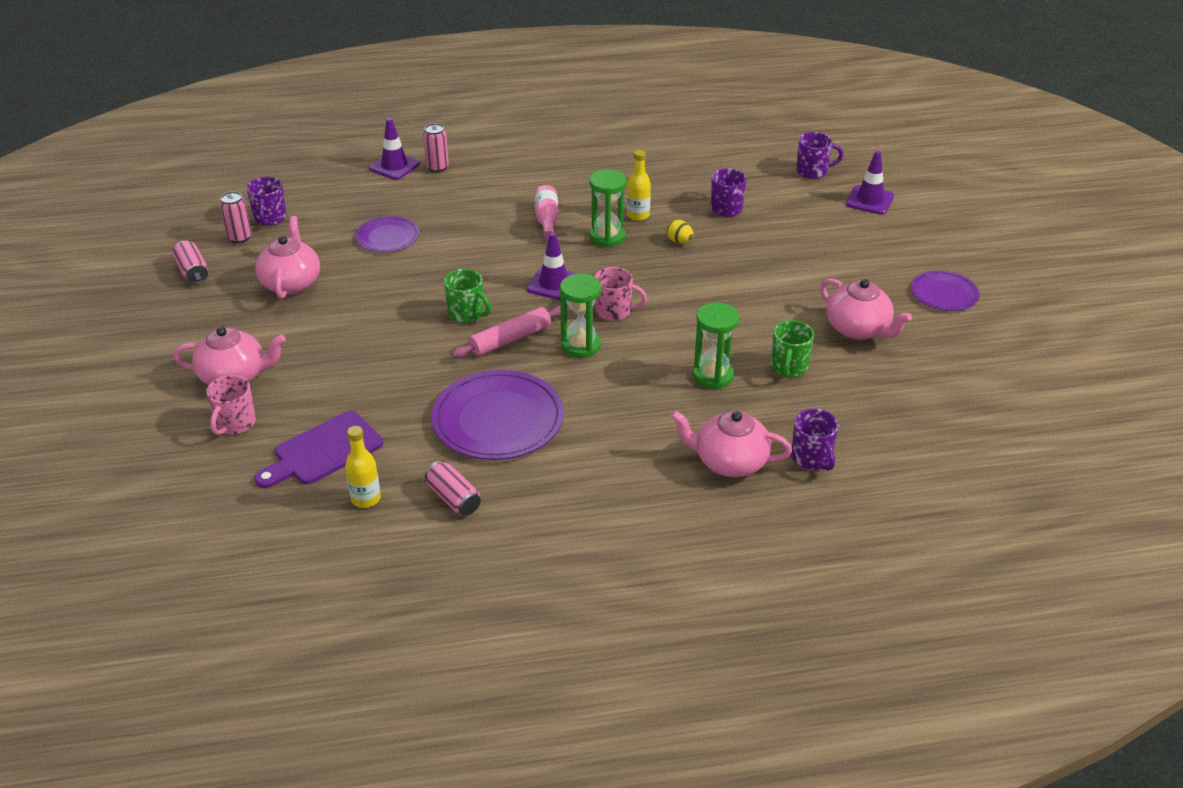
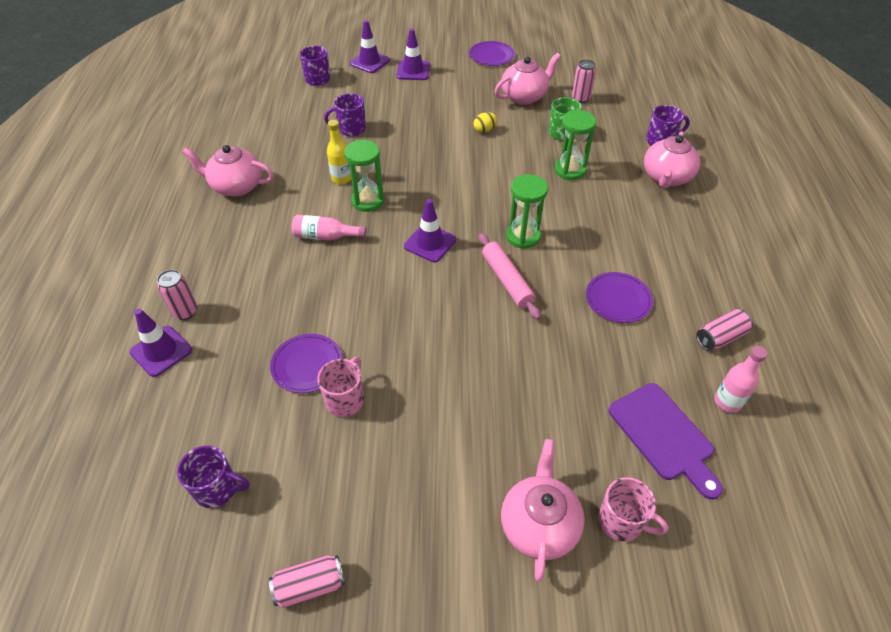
camera: 80 degrees left, 10 degrees up
pink can [220,191,252,243] -> pink can moved to [572,60,596,103]
pink teapot [255,216,320,299] -> pink teapot moved to [182,145,274,197]
yellow bottle [345,426,381,508] -> pink bottle [714,346,768,413]
purple plate [431,370,564,460] -> purple plate [586,272,653,323], size x0.57
green mug [444,269,491,323] -> none
pink mug [595,267,647,321] -> pink mug moved to [317,357,364,417]
yellow egg [666,220,693,244] -> yellow egg moved to [473,112,497,133]
none -> purple traffic cone [396,29,430,80]

